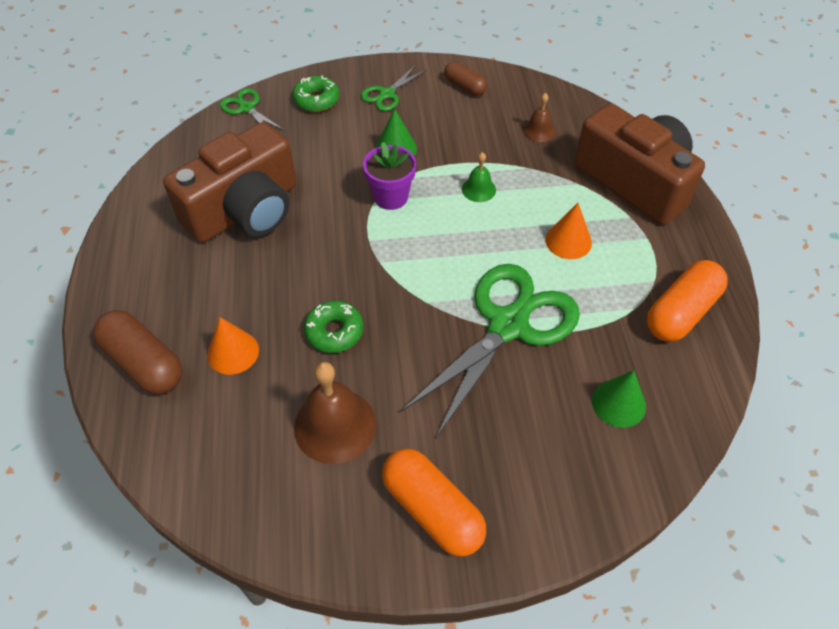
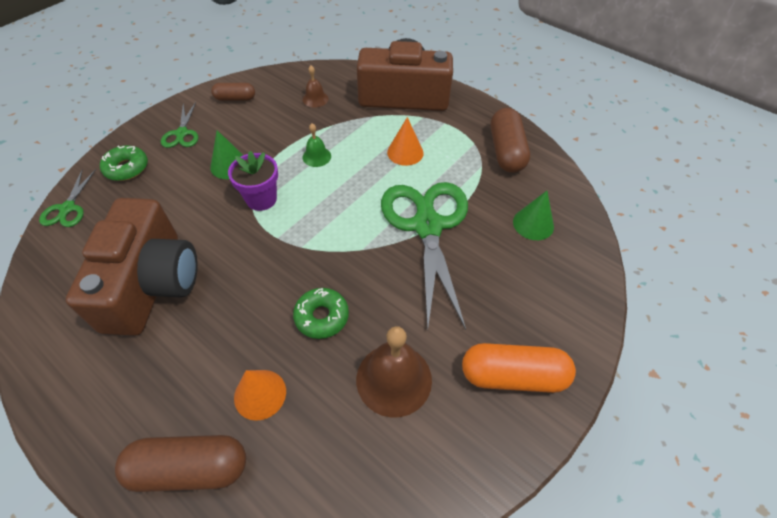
camera: 45 degrees left, 0 degrees up
green scissors [220,88,285,131] -> green scissors turned 90 degrees counterclockwise [39,169,96,227]
orange capsule [647,260,728,342] -> brown capsule [490,108,530,173]

